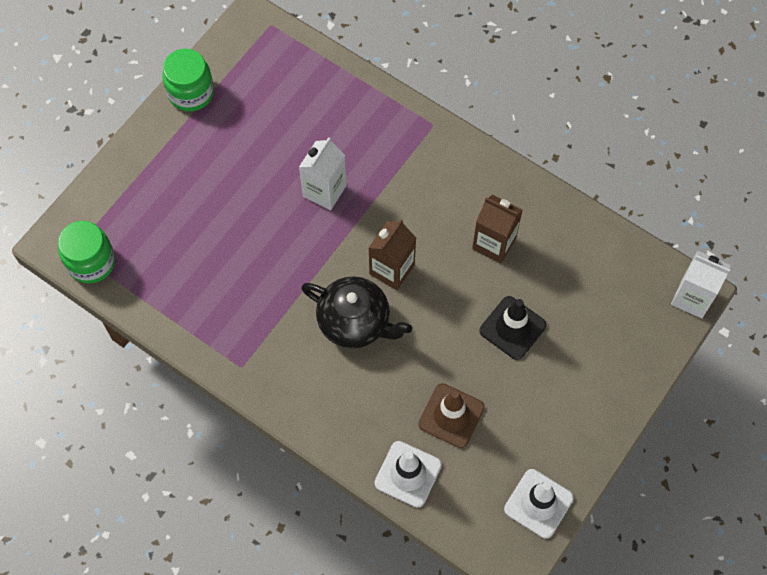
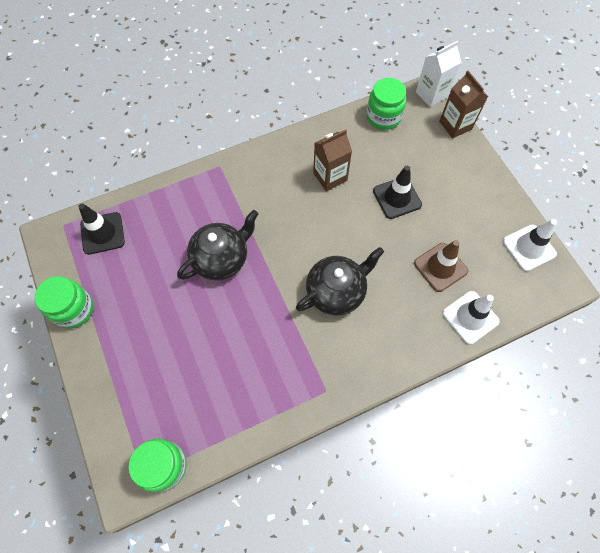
camera: 60 degrees left, 0 degrees up
white carton [299,137,347,210] -> black teapot [177,210,258,280]
brown carton [368,219,416,290] -> brown carton moved to [439,71,488,138]
none -> black traffic cone [78,204,125,255]
none -> green jar [367,78,406,130]

